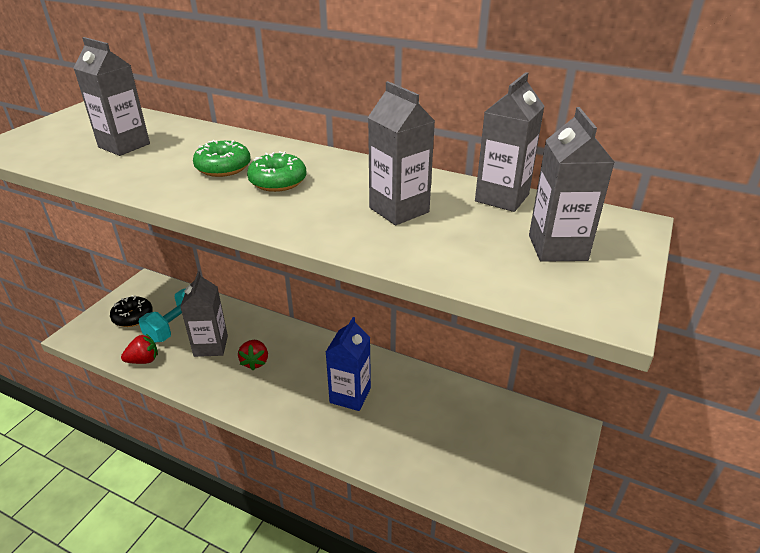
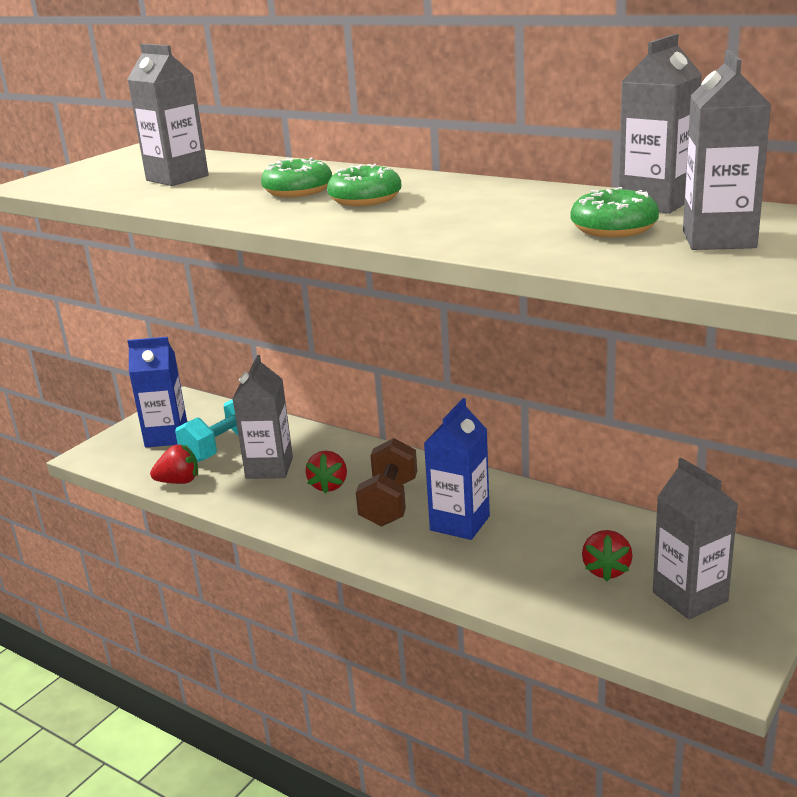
camera: 10 degrees right, 10 degrees down
black donut [110,295,153,327] -> blue carton [127,337,187,447]
grey carton [368,81,435,225] -> grey carton moved to [653,458,738,619]
none -> brown dumbbell [356,438,417,527]
none -> green donut [571,187,659,237]
none -> red strawberry [582,530,633,581]

